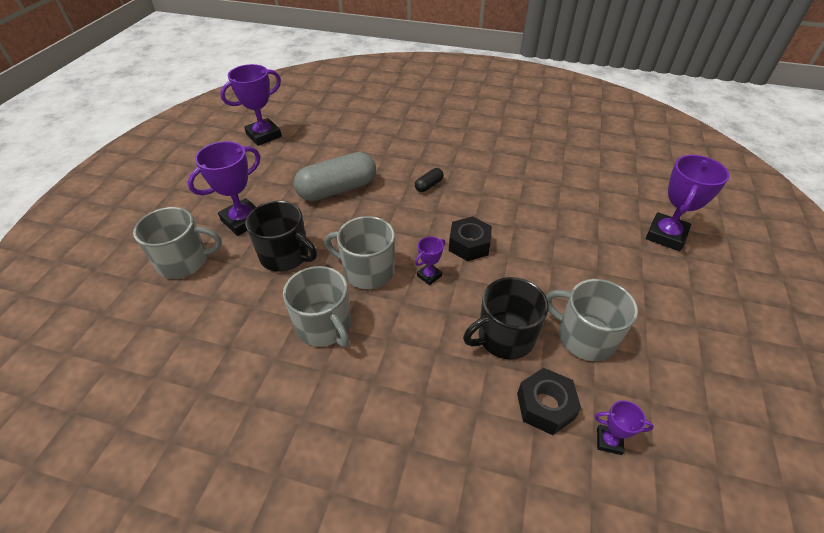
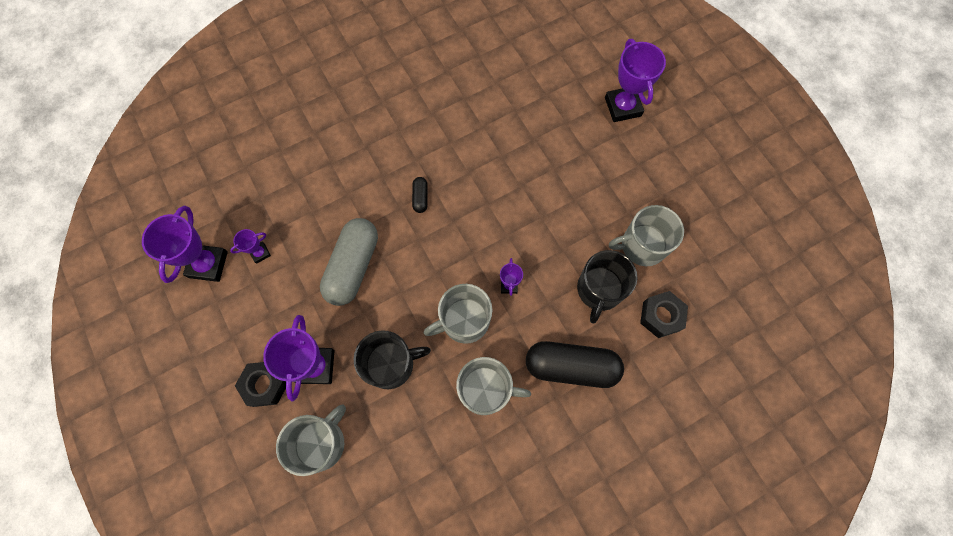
camera: 45 degrees left, 25 degrees up
black nut [449,216,492,261] -> black nut moved to [235,362,286,407]
purple trophy [595,400,654,455] -> purple trophy moved to [230,229,271,264]
none -> black capsule [526,341,624,388]

